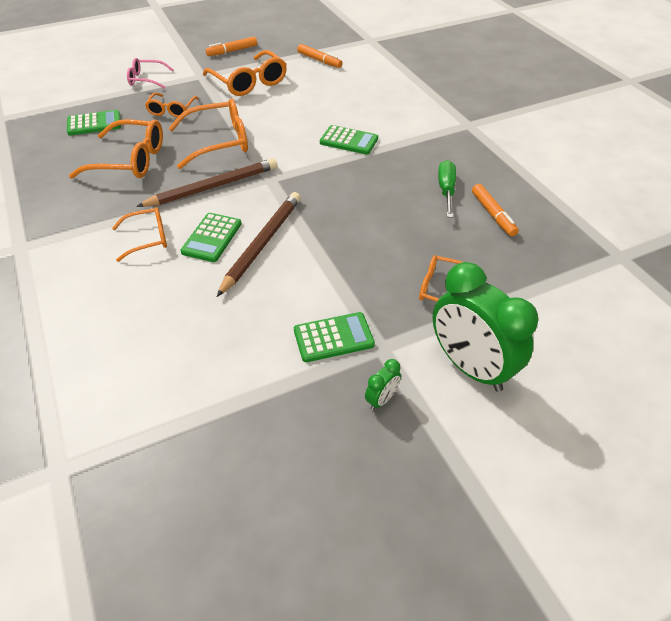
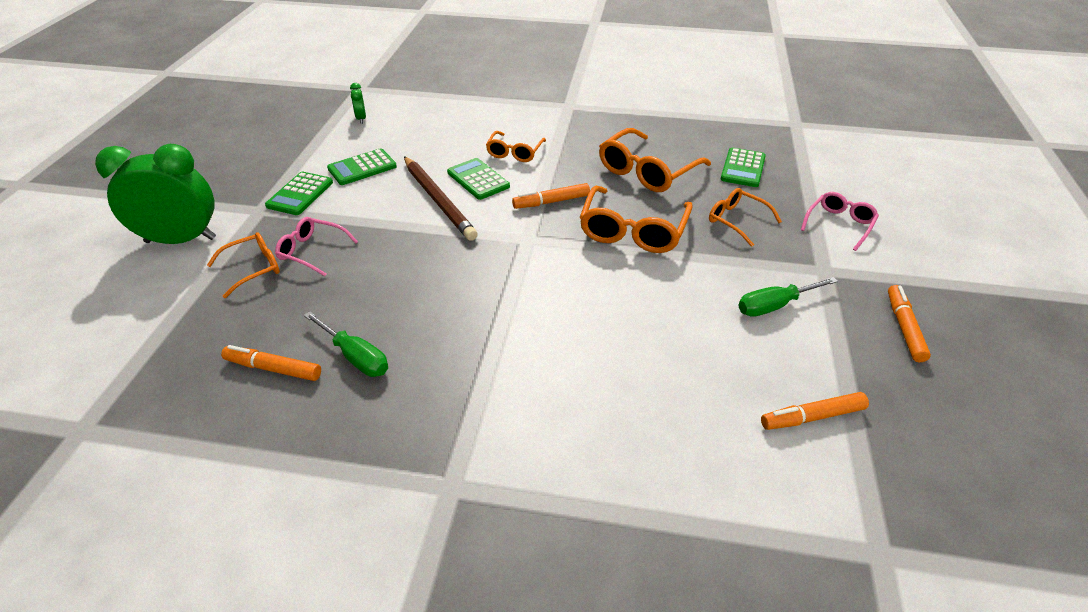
camera: 125 degrees right, 5 degrees down
brown pencil [136,158,277,207] -> orange marker [512,183,590,209]
orange glasses [203,50,287,96] -> green screwdriver [738,277,838,317]
green calculator [320,125,378,155] -> green calculator moved to [327,148,397,185]
green clock [365,359,401,410] -> green clock moved to [350,83,366,124]
none -> pink glasses [275,217,358,276]

